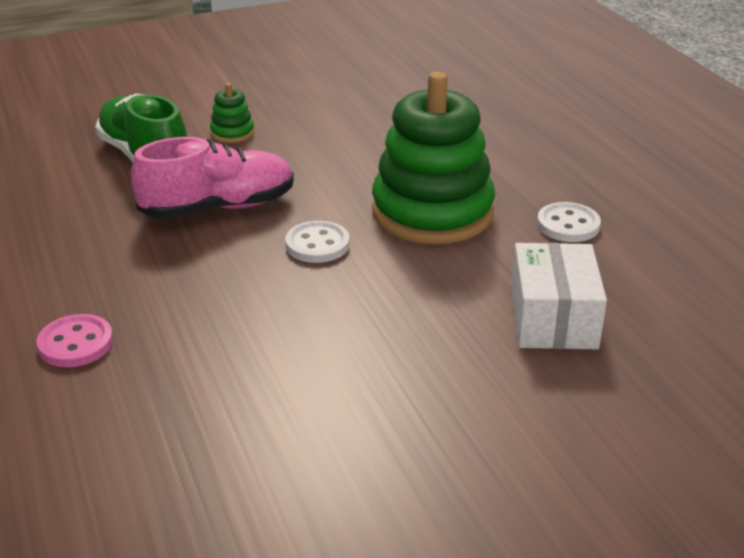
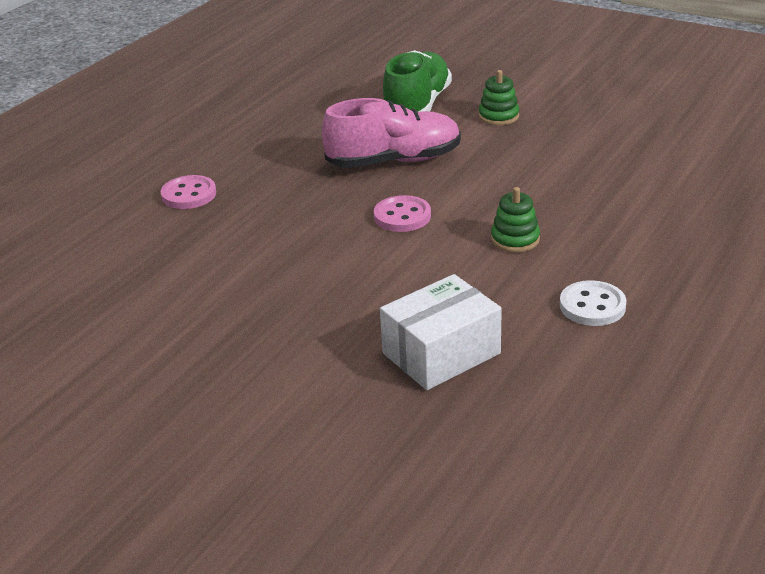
camera: 55 degrees right, 0 degrees up
pink shoe [131,137,294,219] -> pink shoe turned 45 degrees counterclockwise [322,98,461,168]
white button [285,221,349,263] -> pink button [374,195,431,232]
green stacking toy [372,72,495,244] -> green stacking toy [491,187,540,253], size x0.41

